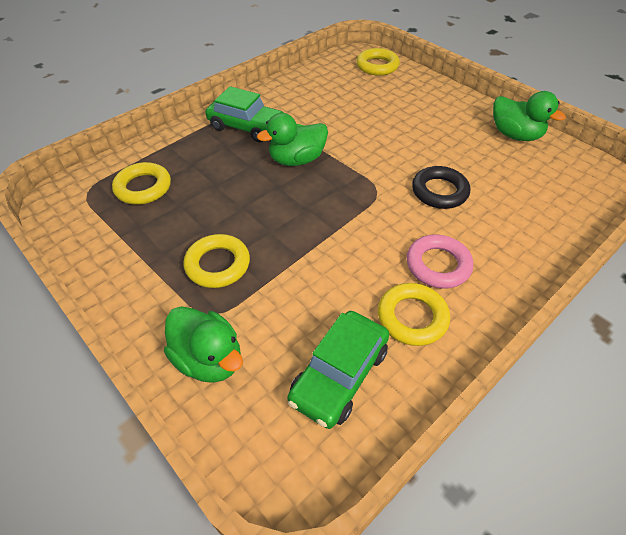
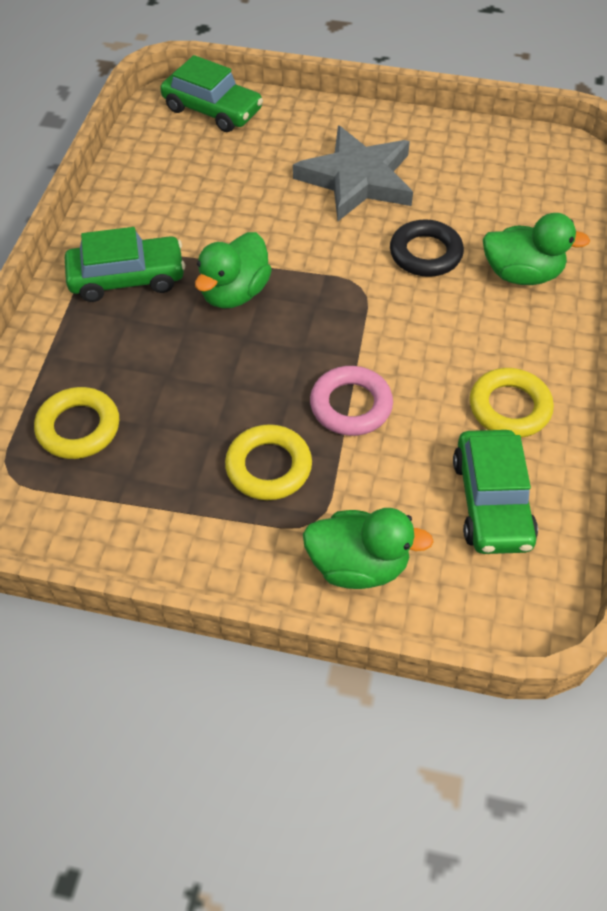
camera: 35 degrees left, 5 degrees up
yellow ring [357,48,400,76] -> green car [160,55,263,132]
pink ring [407,235,473,288] -> pink ring moved to [310,366,393,436]
green duck [493,91,566,141] -> green duck moved to [483,213,590,285]
none -> grey star [293,126,413,221]

